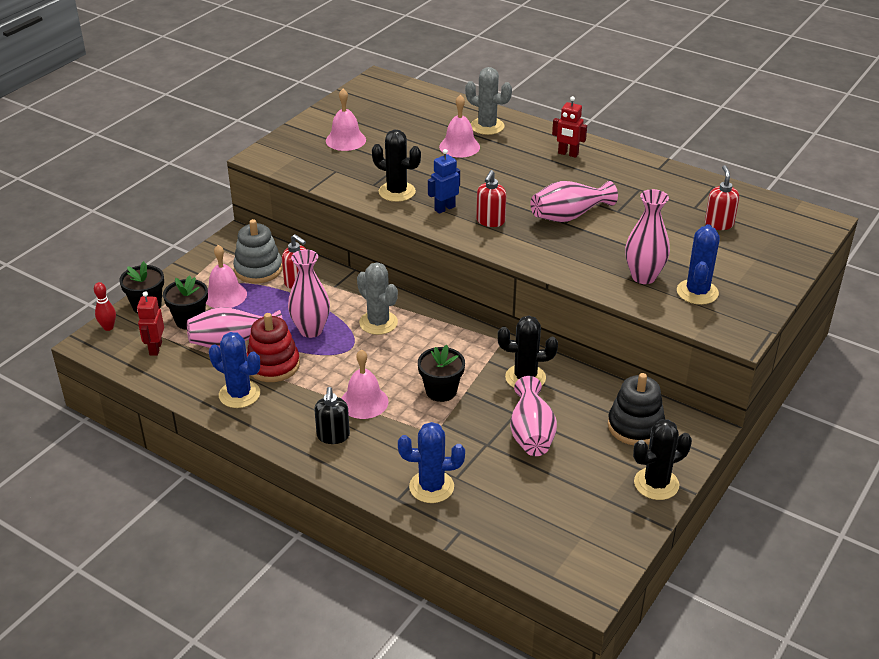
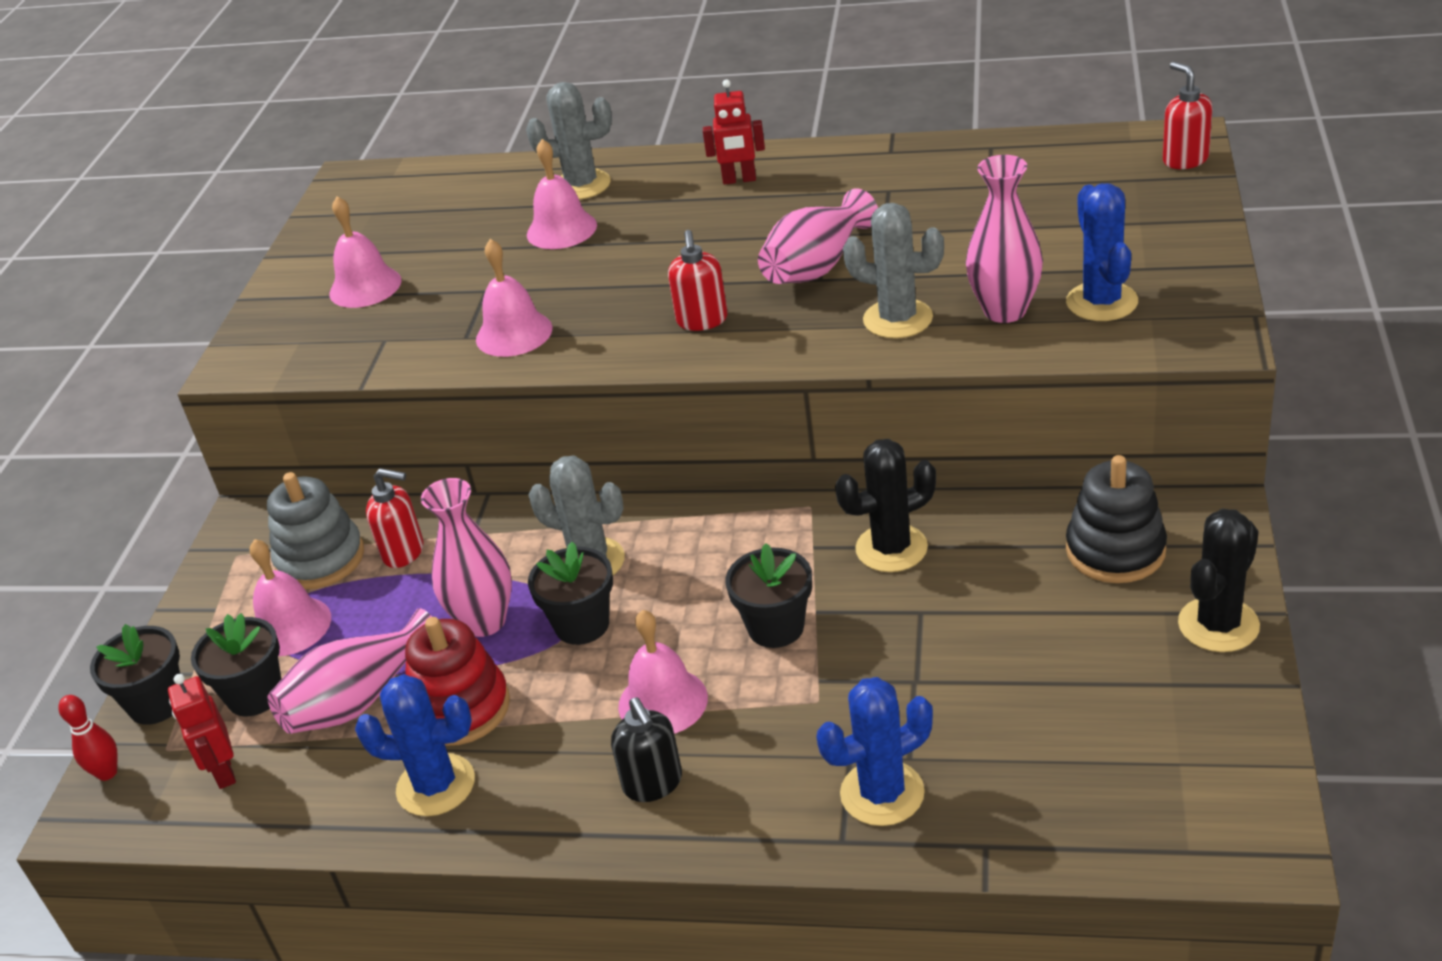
camera: 20 degrees left, 0 degrees up
black cactus [372,129,421,202] -> pink bell [476,239,553,357]
blue robot [428,149,460,214] -> none
pink vase [510,376,557,456] -> none
red soap dispenser [705,165,739,230] -> red soap dispenser moved to [1163,62,1212,169]
none -> black flower pot [528,542,613,645]
none -> grey cactus [843,203,944,338]

